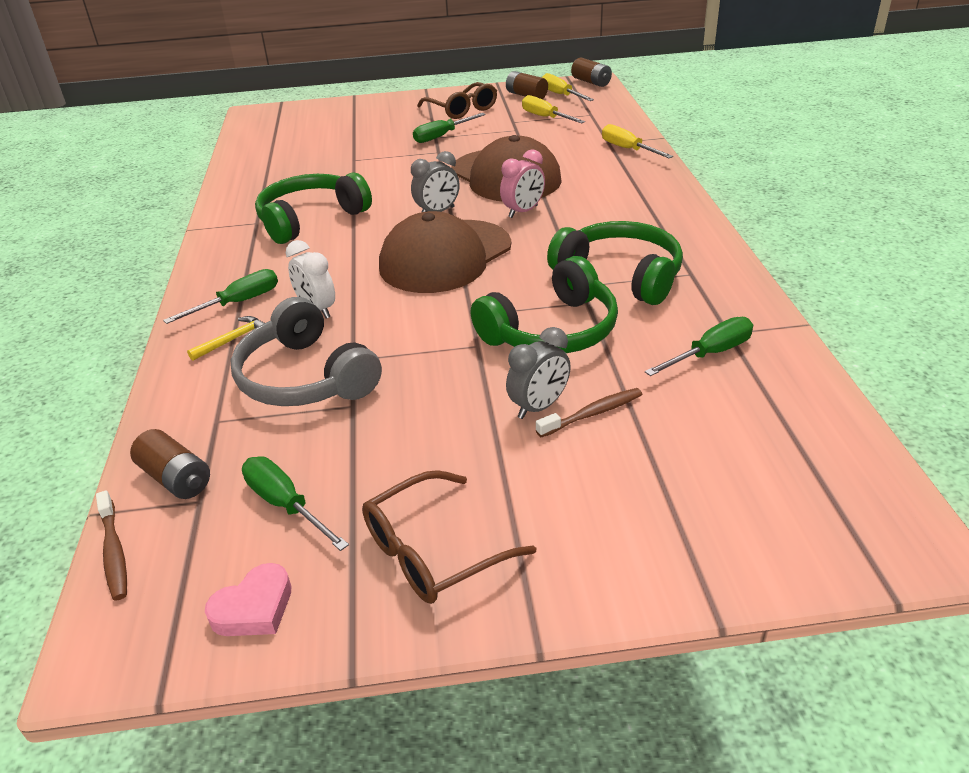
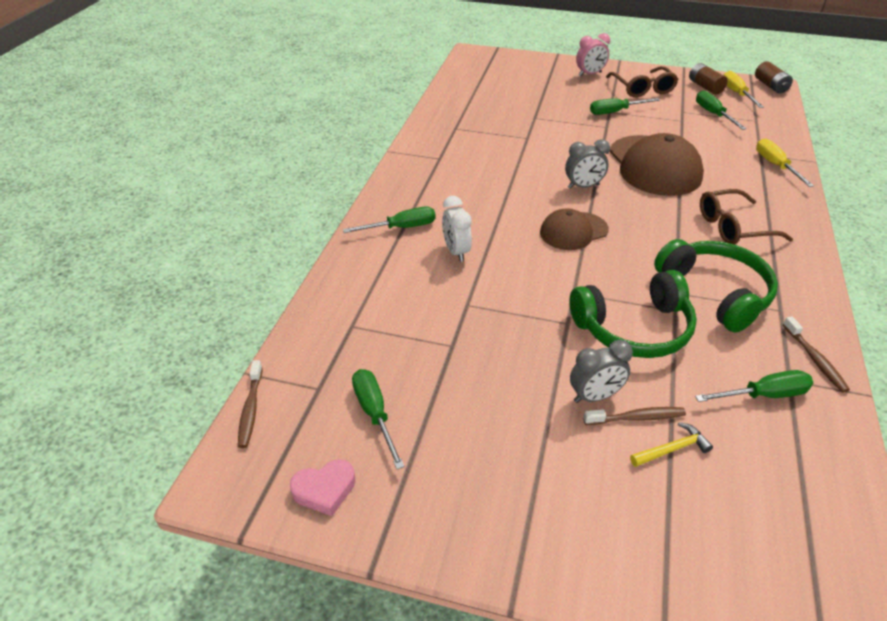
camera: 20 degrees right, 5 degrees up
brown battery [130,429,210,499] -> none
yellow hammer [187,316,264,361] -> yellow hammer moved to [630,422,713,467]
grey headphones [230,297,382,406] -> none
green headphones [255,172,372,244] -> none
brown glasses [362,470,536,604] -> brown glasses moved to [700,189,793,245]
brown cap [379,211,511,293] -> brown cap [540,208,609,250], size x0.58
pink clock [500,149,545,218] -> pink clock moved to [576,33,610,76]
yellow screwdriver [522,95,585,123] -> green screwdriver [696,90,747,130]
none -> brown toothbrush [783,316,850,392]

